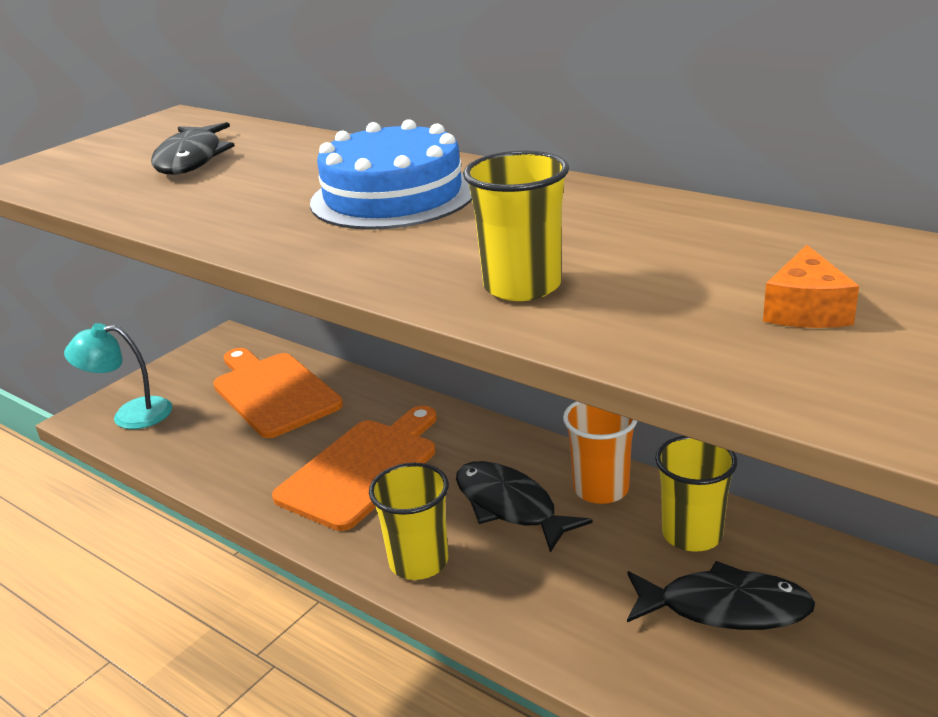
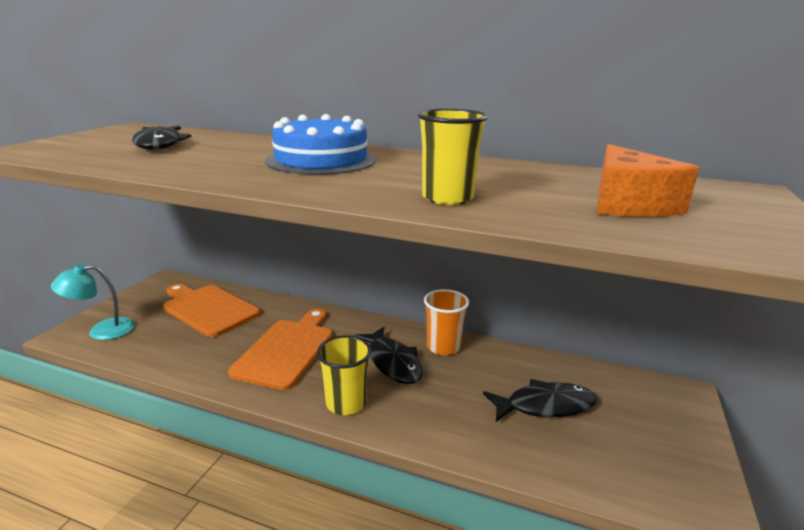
camera: 20 degrees left, 5 degrees down
black fish [456,461,593,553] -> black fish turned 150 degrees counterclockwise [354,327,423,384]
yellow cup [655,436,737,552] -> none
orange cheese [763,245,859,328] -> orange cheese [597,144,699,217], size x1.72

